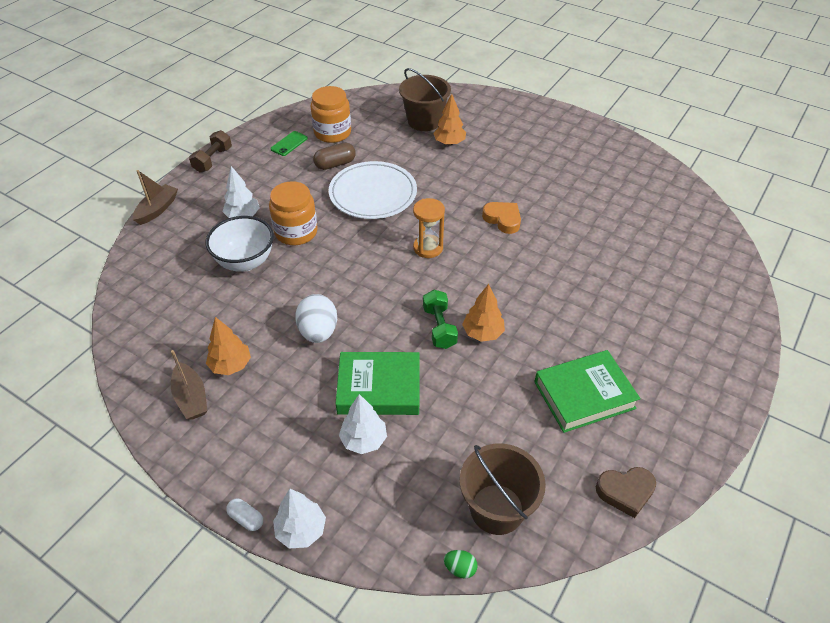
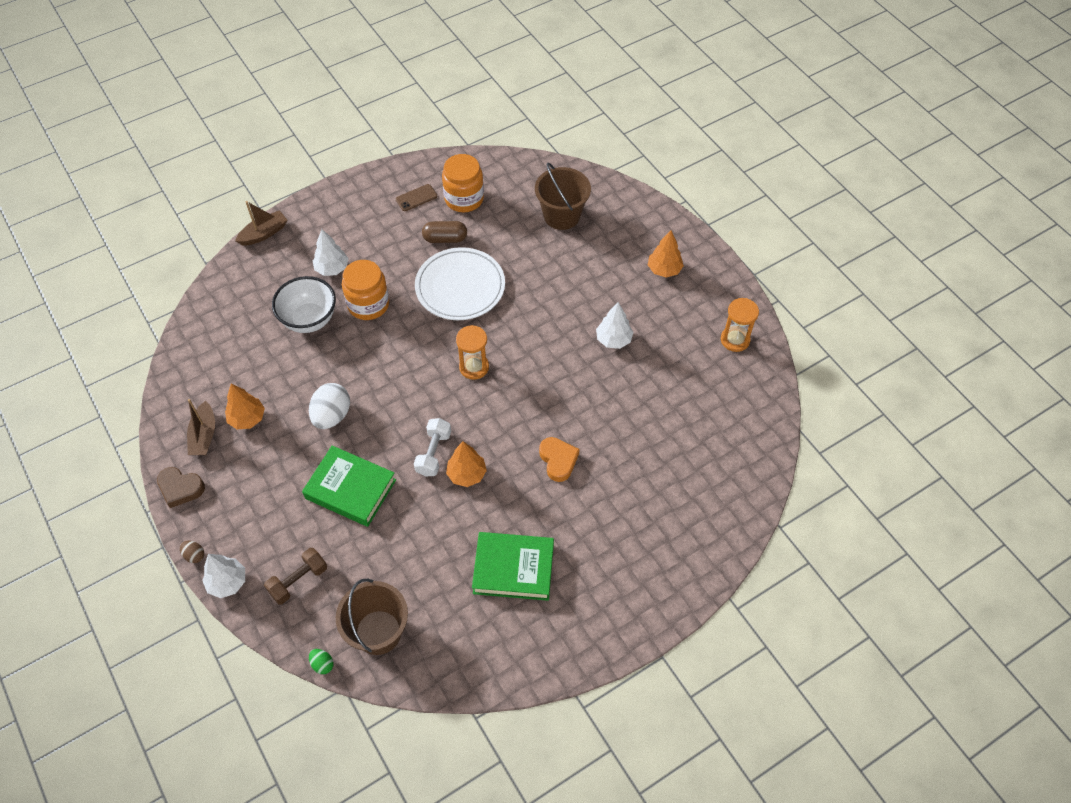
camera: 25 degrees right, 10 degrees up
brown dumbbell [189,130,232,173] -> brown dumbbell moved to [264,548,327,605]
white capsule [226,498,263,531] -> brown egg [180,541,204,563]
green phone [270,131,308,156] -> brown phone [396,184,437,211]
white tree [339,394,387,454] -> white tree moved to [596,302,634,349]
green dumbbell [423,290,458,349] -> white dumbbell [414,418,451,477]
orange tree [433,94,466,146] -> orange tree moved to [648,230,684,277]
orange heart [482,202,521,234] -> orange heart moved to [539,437,580,482]
brown heart [596,467,656,518] -> brown heart moved to [157,467,205,508]
none -> orange hourglass [721,298,759,352]

